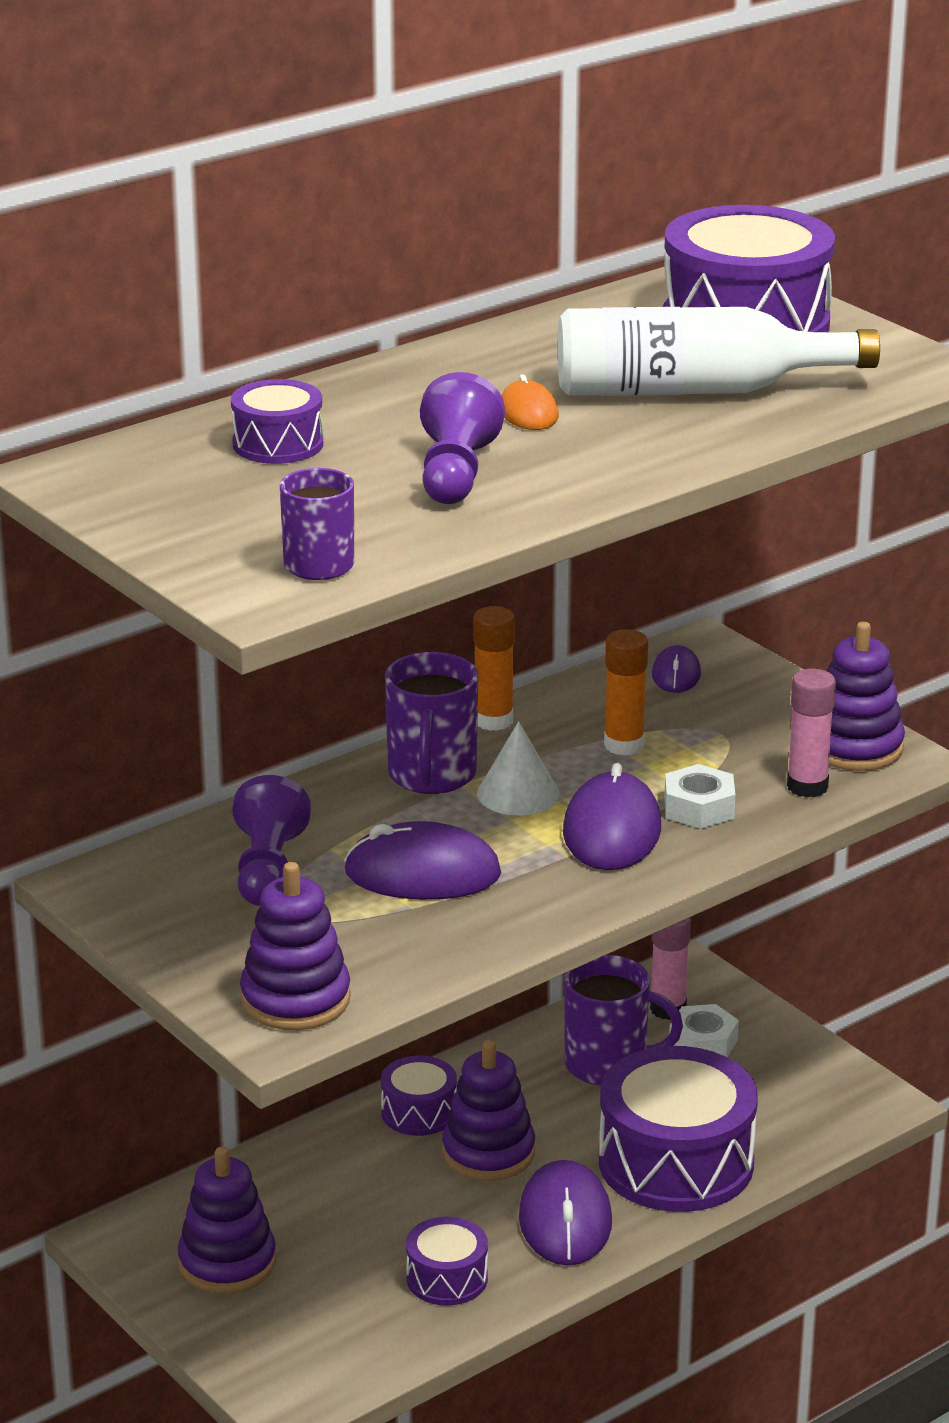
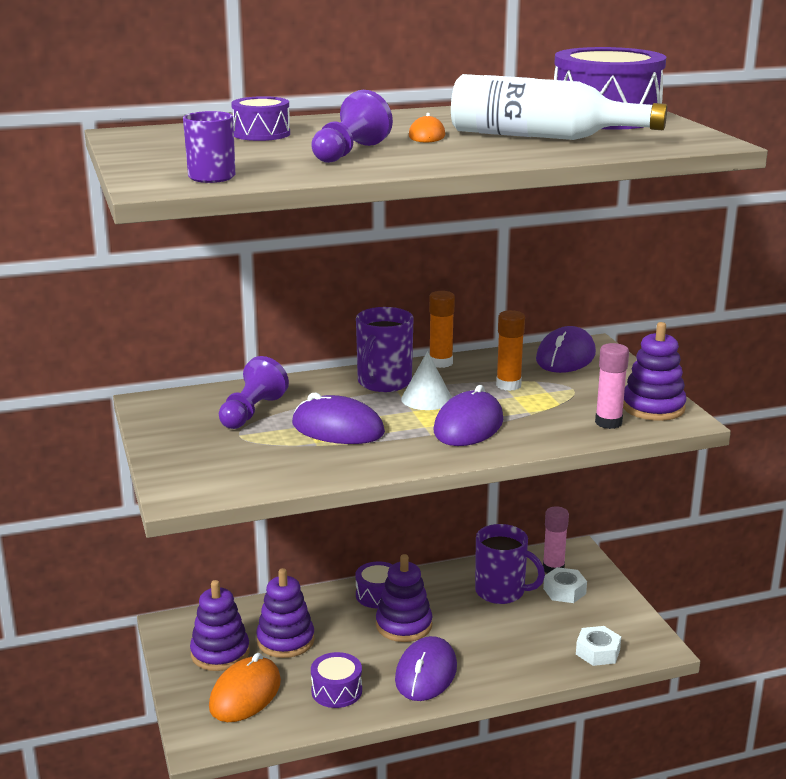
camera: 20 degrees right, 5 degrees down
purple stacking toy [240,862,351,1030] -> purple stacking toy moved to [256,568,315,658]
purple drum [599,1046,758,1212] -> none
purple mouse [652,645,701,693] -> purple mouse [536,326,596,373], size x1.83
white nut [664,764,735,829] -> white nut moved to [576,626,621,666]
none -> orange mouse [209,653,281,722]

